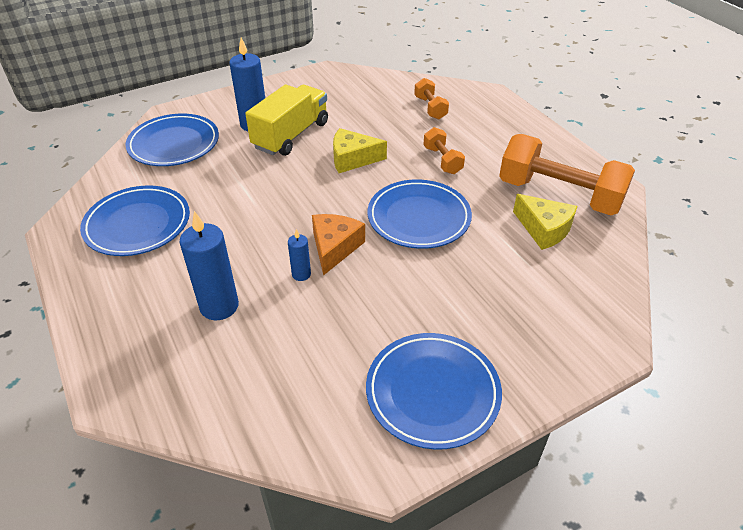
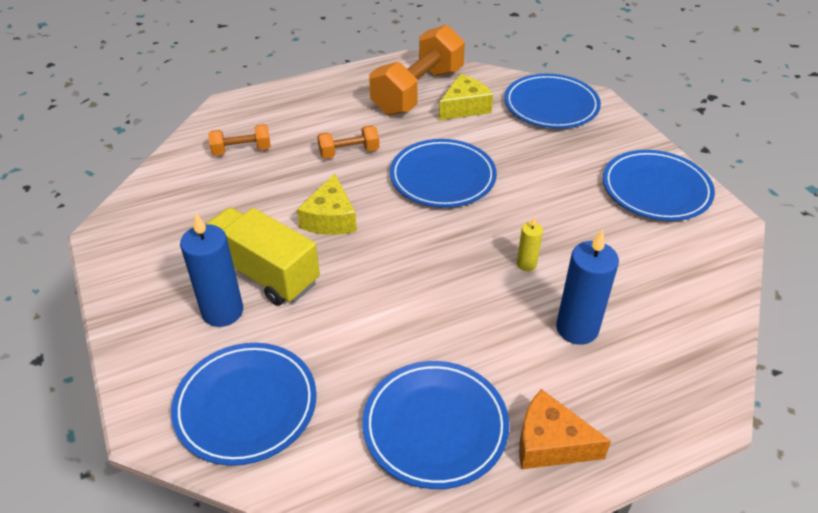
camera: 85 degrees left, 0 degrees up
blue candle [288,229,311,281] -> yellow candle [517,216,543,271]
orange cheese [312,214,365,276] -> orange cheese moved to [519,389,611,469]
none -> blue plate [505,74,601,129]

